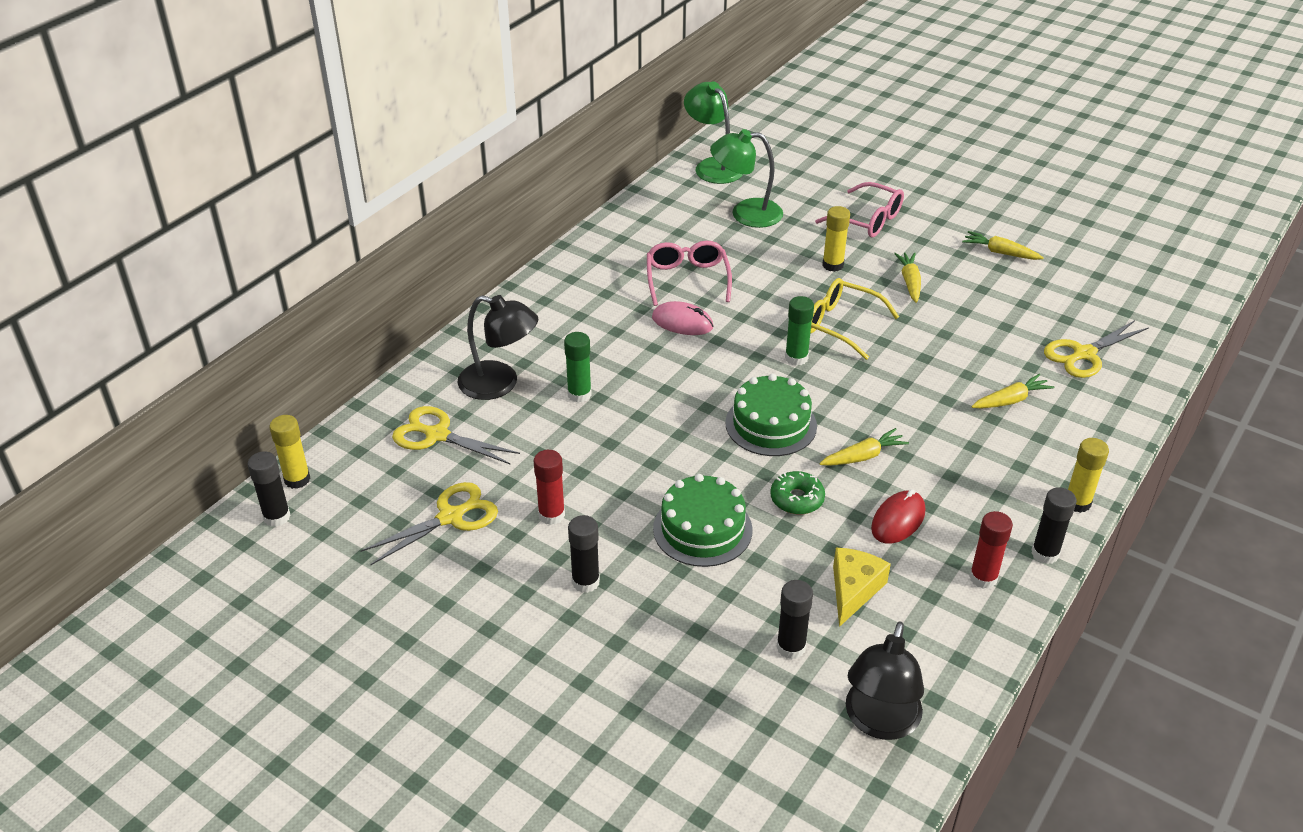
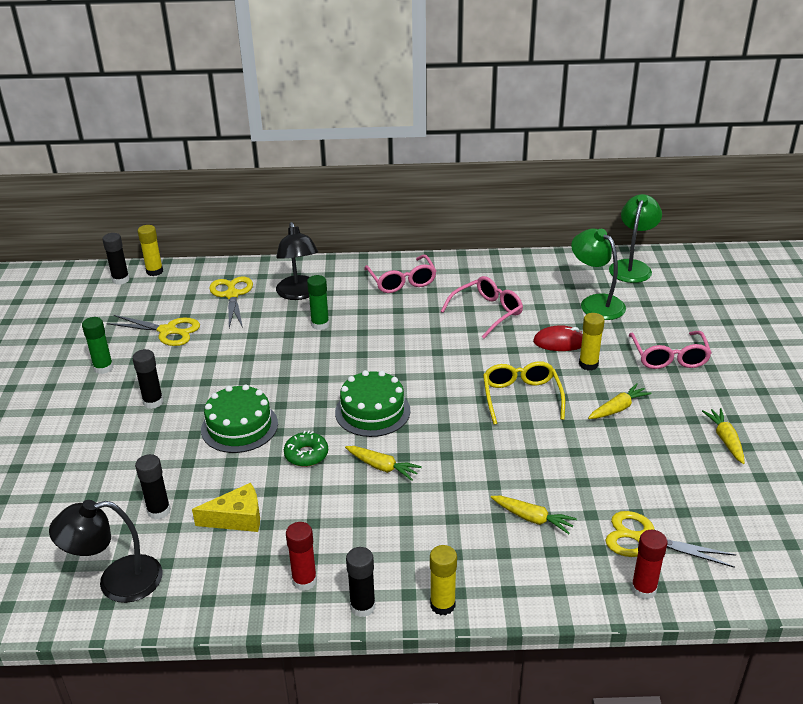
camera: 55 degrees right, 5 degrees down
red glue stick [534,450,565,525] -> red glue stick moved to [631,530,668,599]
pink mouse [652,301,714,335] -> none
green glue stick [785,296,814,366] -> green glue stick moved to [82,317,113,374]
red mouse [871,489,925,544] -> red mouse moved to [533,325,583,351]
none -> pink glasses [365,255,436,293]

